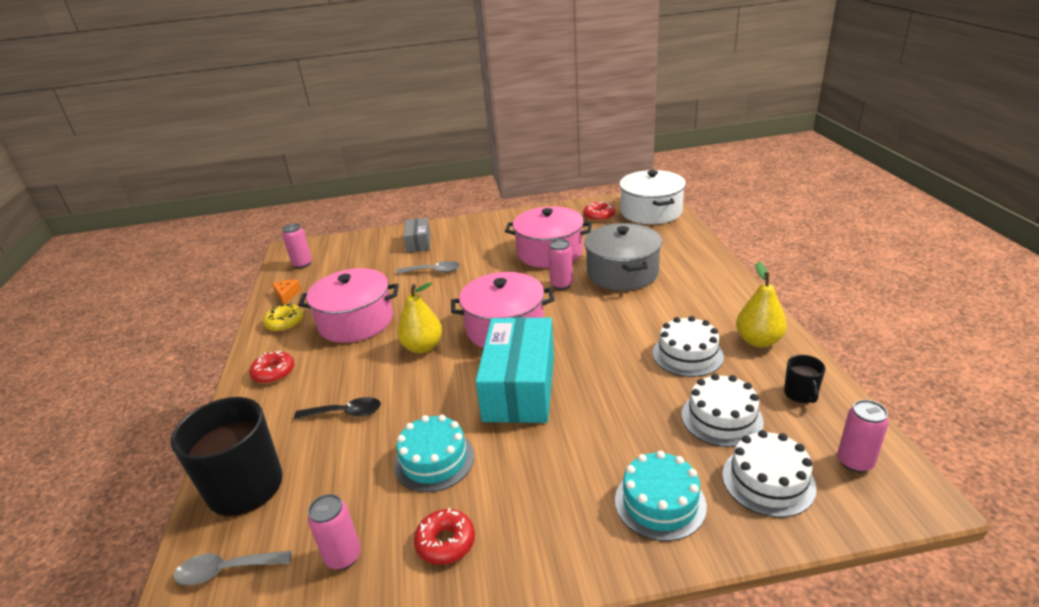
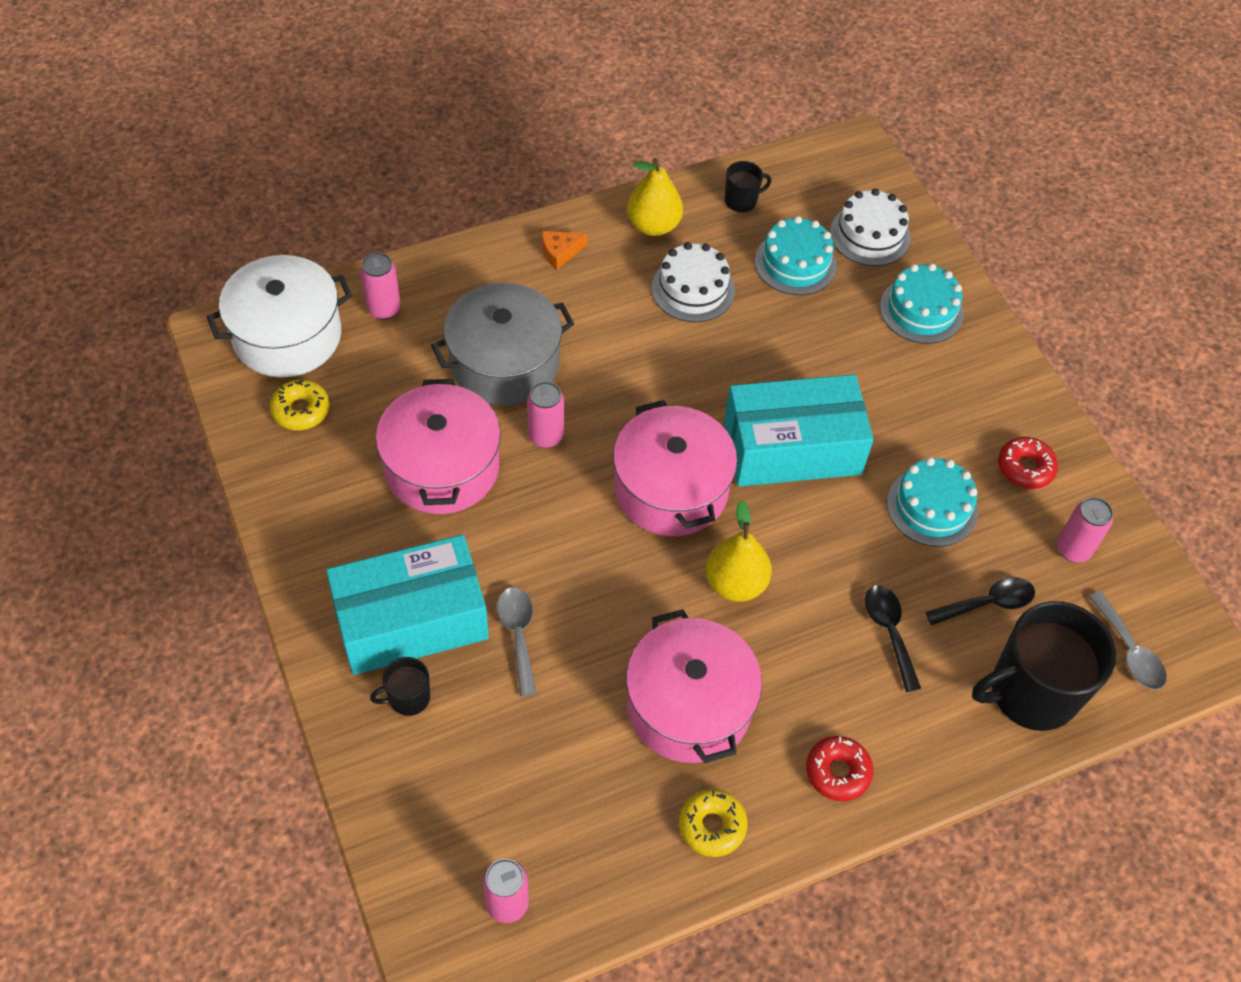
camera: 110 degrees left, 25 degrees up
orange cheese [272,280,301,305] -> orange cheese moved to [542,231,588,270]
grey box [403,218,430,253] -> black mug [370,657,430,716]
red donut [583,202,615,222] -> yellow donut [270,379,330,430]
white cake [682,374,764,447] -> turquoise cake [755,216,837,295]
pink can [837,400,889,473] -> pink can moved to [360,252,401,320]
none -> turquoise box [326,535,489,675]
none -> black spoon [926,577,1035,625]

